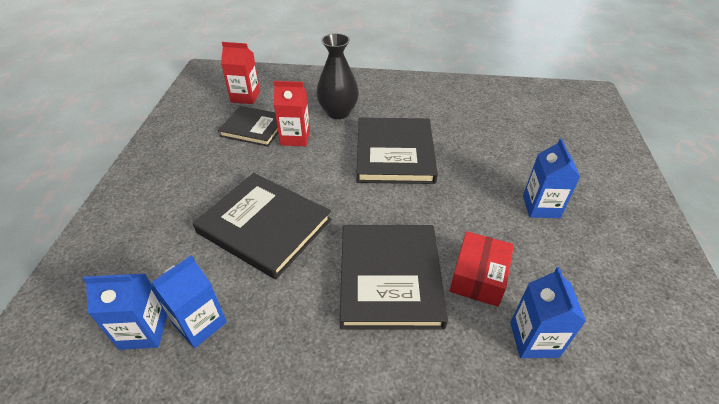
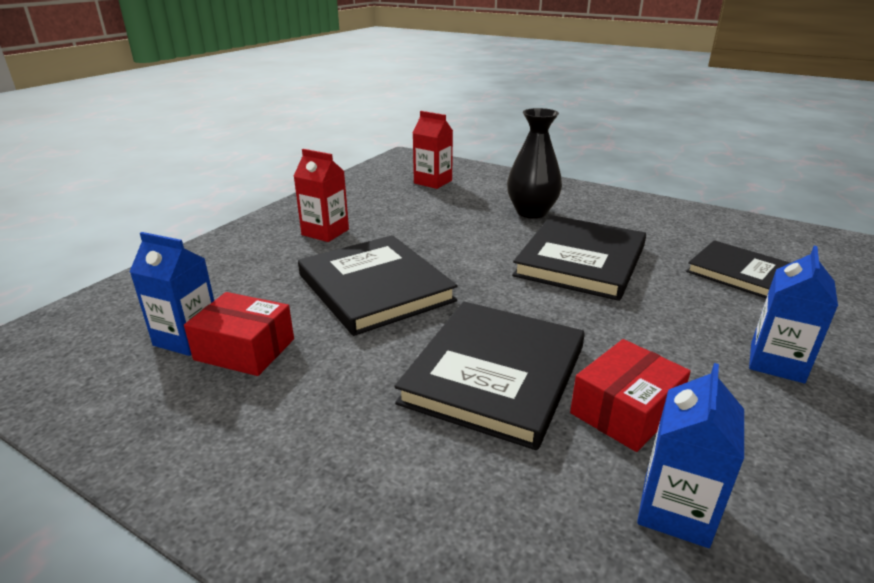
camera: 25 degrees right, 15 degrees down
blue carton [150,255,227,348] -> red box [184,292,294,376]
black book [218,106,278,147] -> black book moved to [686,240,790,298]
red carton [274,81,310,146] -> red carton moved to [294,149,349,242]

